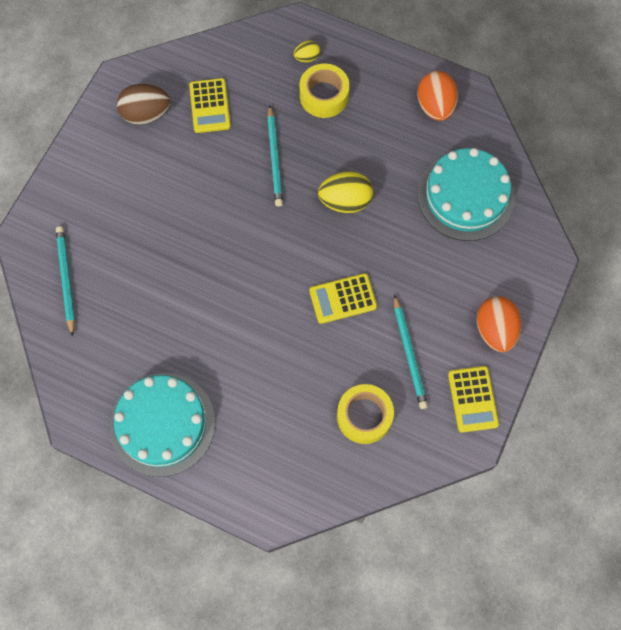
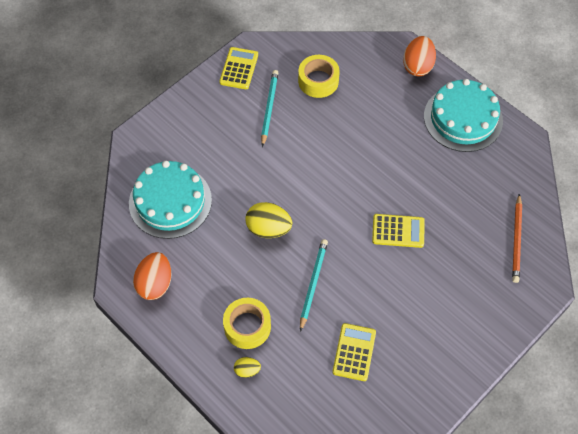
camera: 160 degrees left, 10 degrees down
turquoise pencil [56,226,75,337] -> orange pencil [512,194,522,283]
brown egg [117,84,170,125] -> none
yellow calculator [309,273,377,324] -> yellow calculator moved to [372,214,425,248]
orange egg [477,296,521,352] -> orange egg moved to [403,36,436,76]

